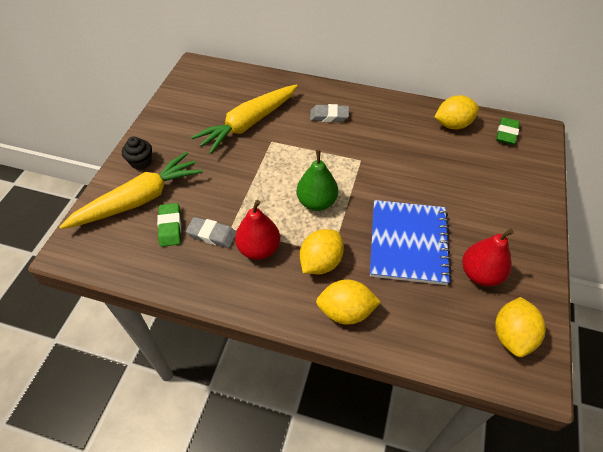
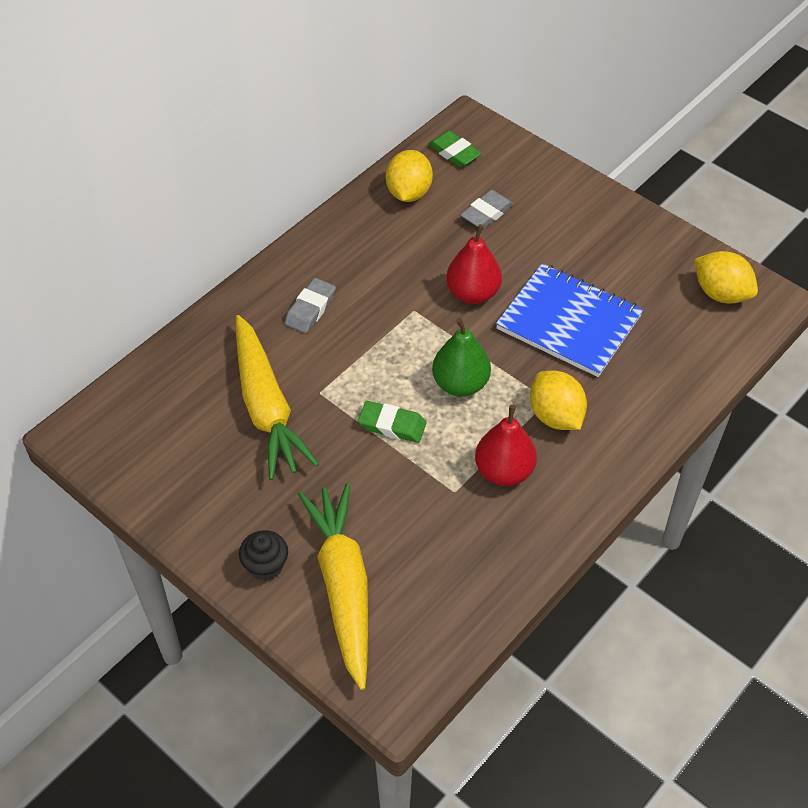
camera: 65 degrees left, 0 degrees up
green eraser [157,203,181,247] -> green eraser moved to [358,401,426,443]
grey eraser [186,217,236,248] -> grey eraser moved to [460,190,514,228]
yellow lemon [316,279,381,325] -> none
red pear [462,229,514,286] -> red pear moved to [446,224,502,304]

